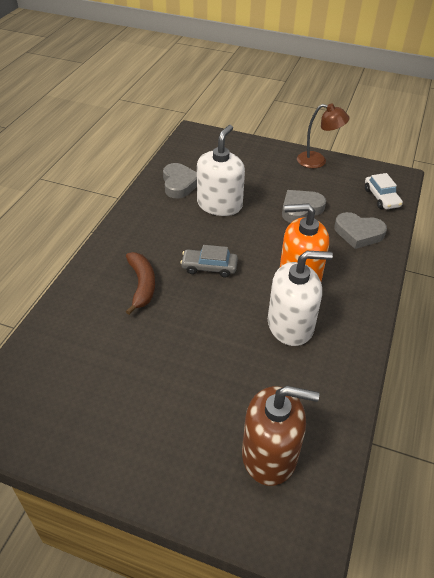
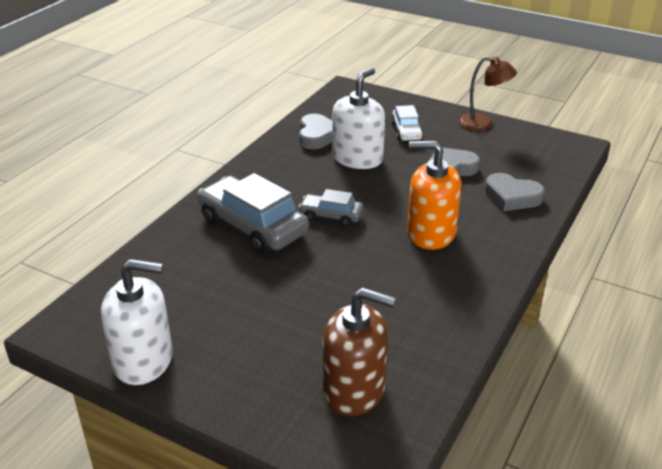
camera: 10 degrees right, 10 degrees down
brown banana [126,252,155,315] -> grey car [198,173,309,254]
white soap dispenser [268,251,333,346] -> white soap dispenser moved to [101,259,173,385]
white car [365,173,403,209] -> white car moved to [391,105,423,141]

